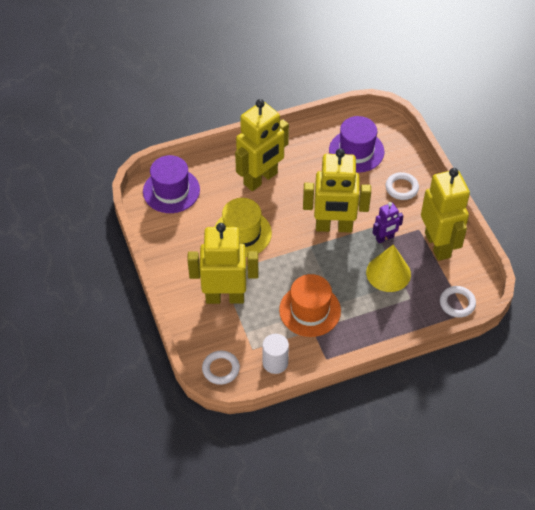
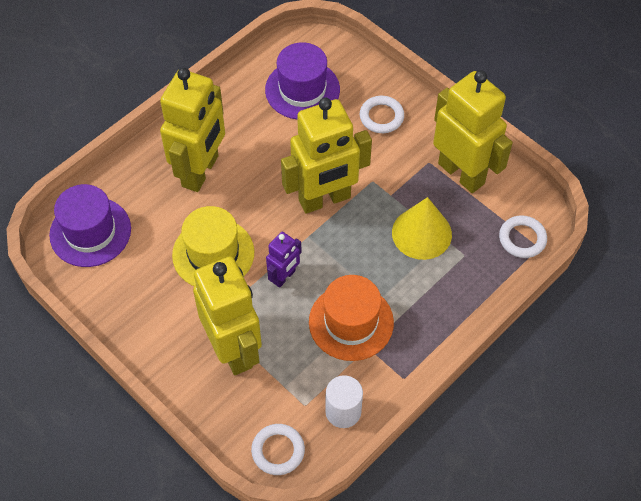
camera: 25 degrees left, 5 degrees up
yellow robot [187,223,258,304] -> yellow robot turned 90 degrees clockwise [193,256,262,375]
purple robot [372,202,403,243] -> purple robot moved to [266,232,302,288]

